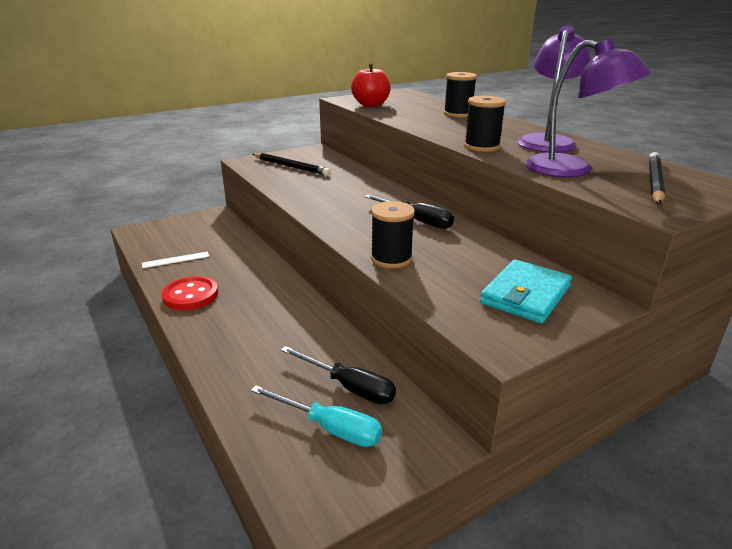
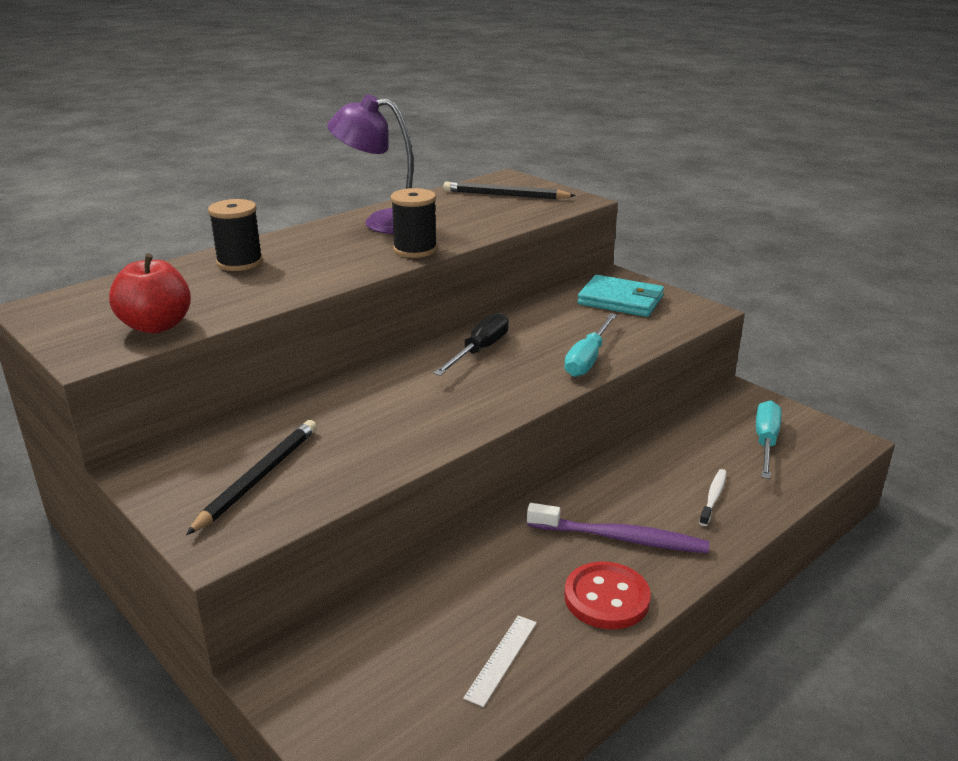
camera: 100 degrees left, 0 degrees up
white ruler [142,252,209,268] -> white ruler turned 60 degrees clockwise [463,615,537,707]
black screwdriver [281,346,396,404] -> none
black spool [371,201,415,268] -> turquoise screwdriver [564,313,617,377]
purple lamp [525,38,651,178] -> none
none -> purple toothbrush [527,503,710,553]
none -> white toothbrush [699,469,727,526]

